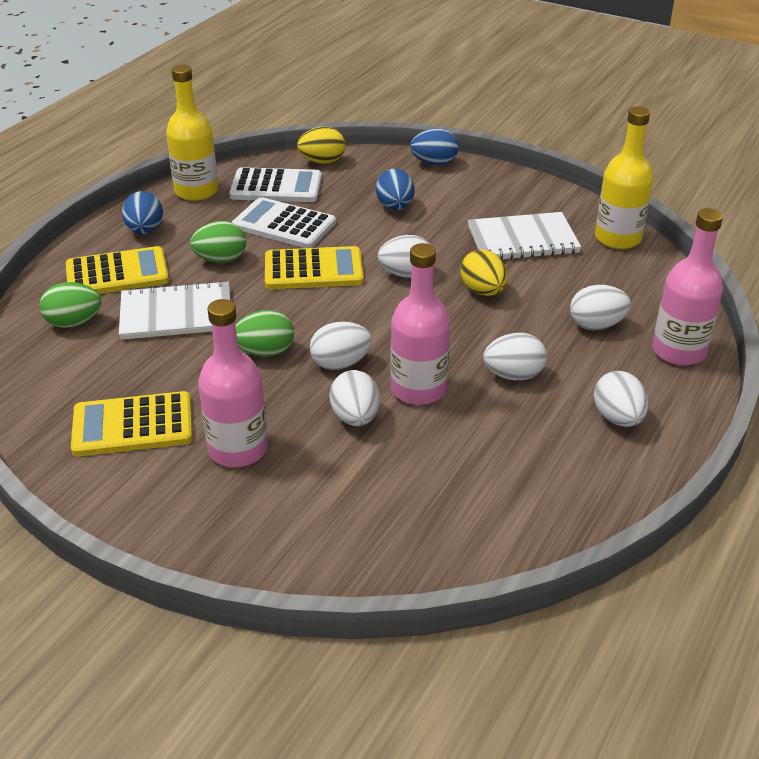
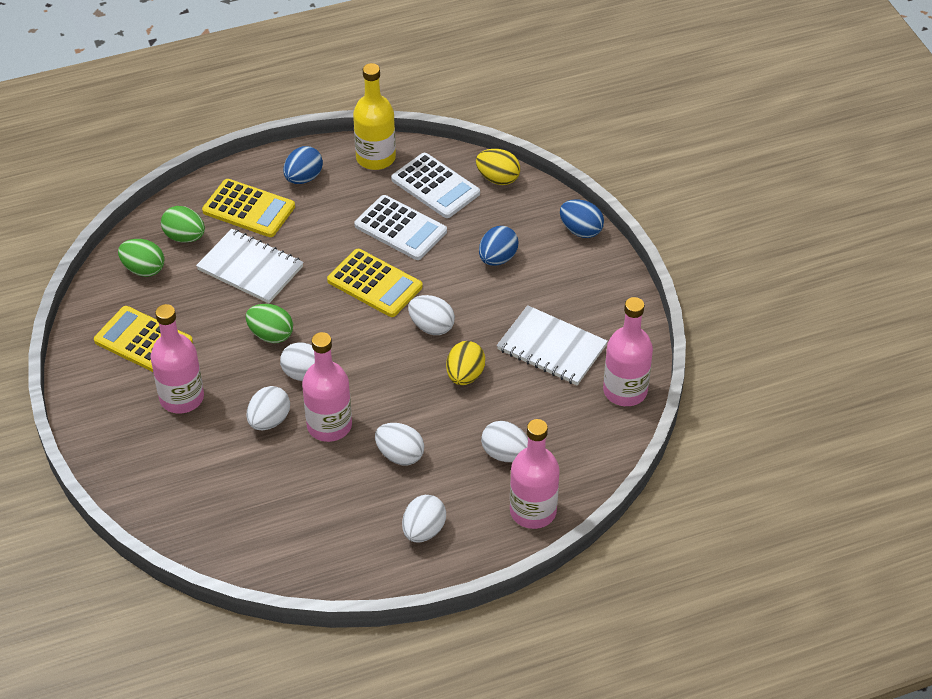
camera: 40 degrees right, 10 degrees up
green egg [190,221,246,263] -> green egg moved to [118,239,164,277]
white calculator [232,197,336,248] -> white calculator turned 150 degrees clockwise [354,195,447,260]
yellow bottle [595,106,653,249] -> pink bottle [603,297,653,406]

